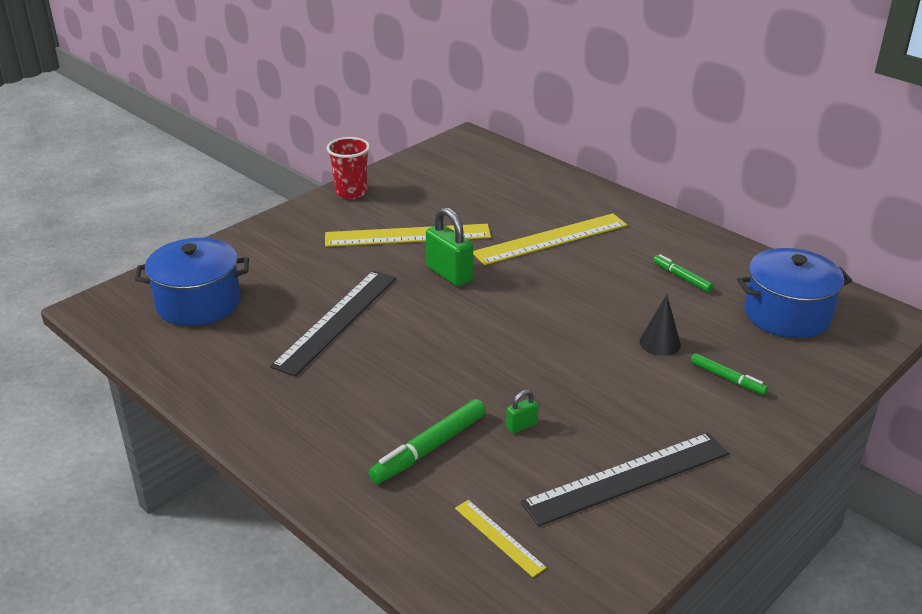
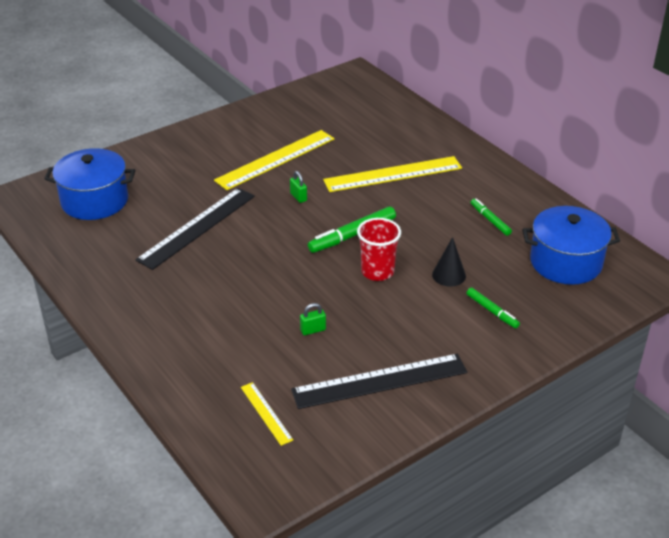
camera: 10 degrees right, 5 degrees up
yellow ruler [325,224,491,247] -> yellow ruler turned 45 degrees counterclockwise [214,130,335,190]
red cup [327,137,370,199] -> red cup moved to [357,218,401,281]
green marker [369,399,486,484] -> green marker moved to [308,206,396,253]
green padlock [426,207,473,287] -> green padlock [290,171,307,203], size x0.50

